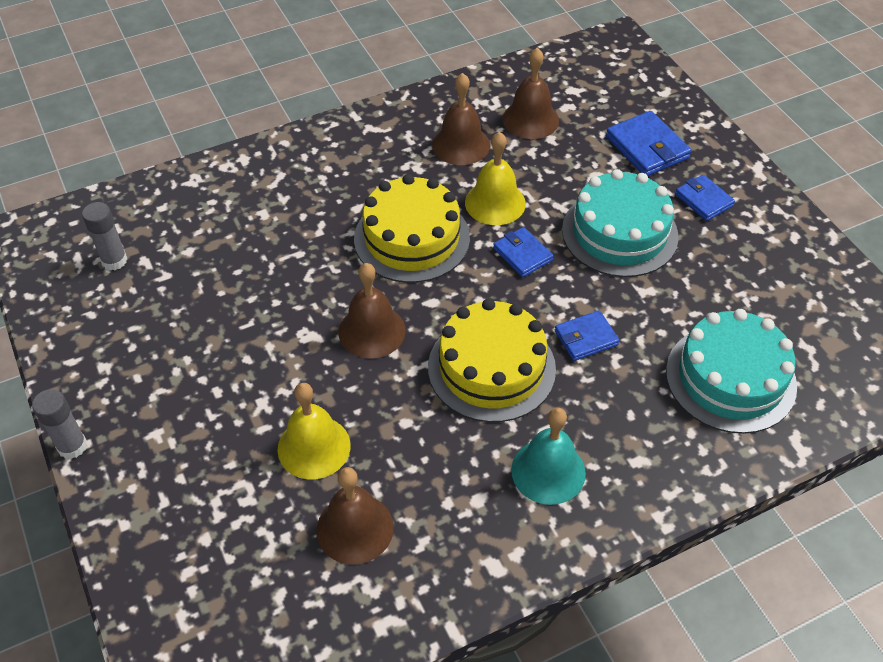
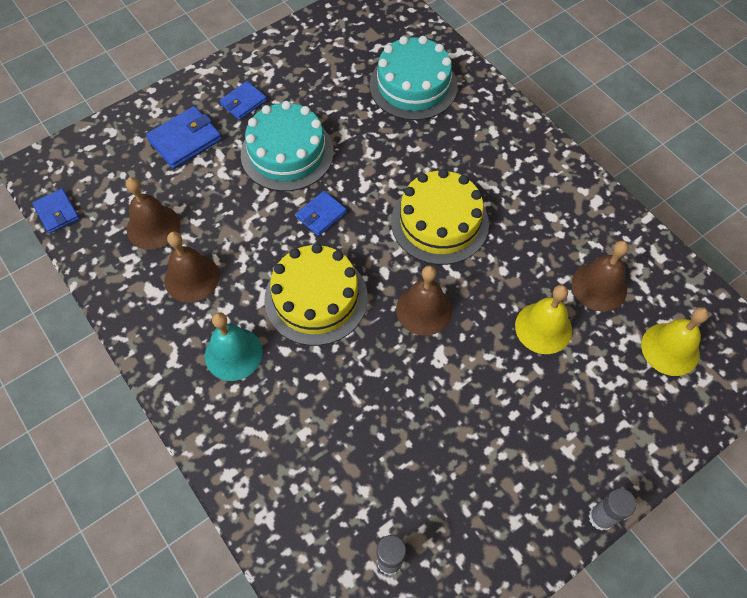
camera: 100 degrees left, 10 degrees up
yellow bell [465,132,526,225] -> yellow bell moved to [641,307,709,376]
turquoise bell [511,408,586,505] -> turquoise bell moved to [205,312,263,381]
blue wallet [555,310,619,361] -> blue wallet moved to [32,188,80,234]

